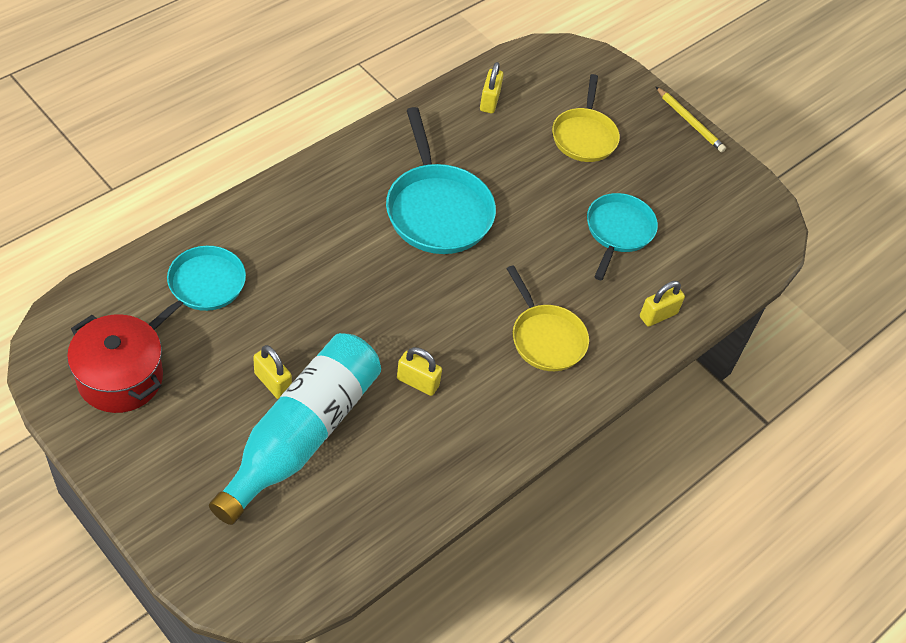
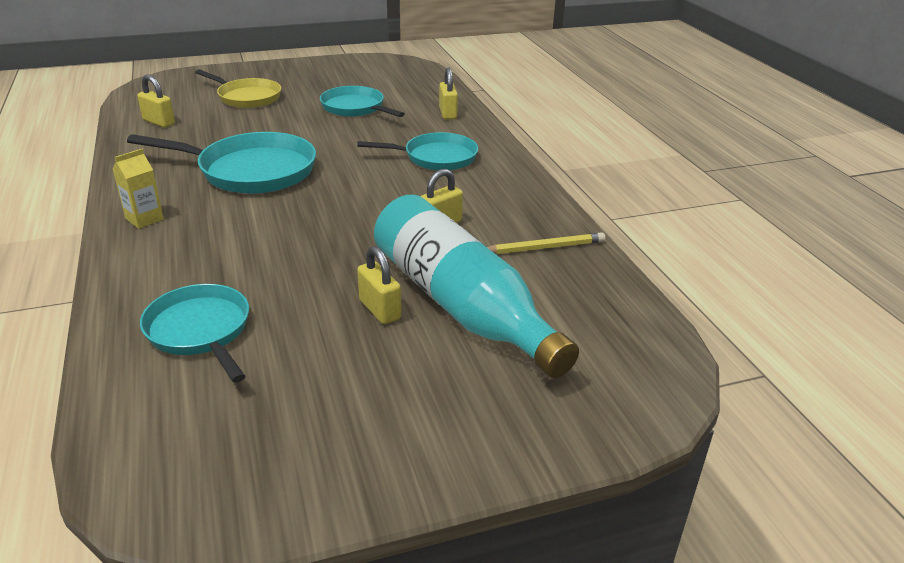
camera: 60 degrees left, 20 degrees down
red pot [67,314,163,413] -> none
yellow padlock [253,345,292,399] -> yellow padlock turned 75 degrees clockwise [357,246,401,324]
yellow pan [506,265,589,371] -> turquoise pan [357,132,478,170]
yellow pencil [656,87,726,152] -> yellow pencil moved to [487,232,606,254]
none -> yellow carton [113,149,164,229]

